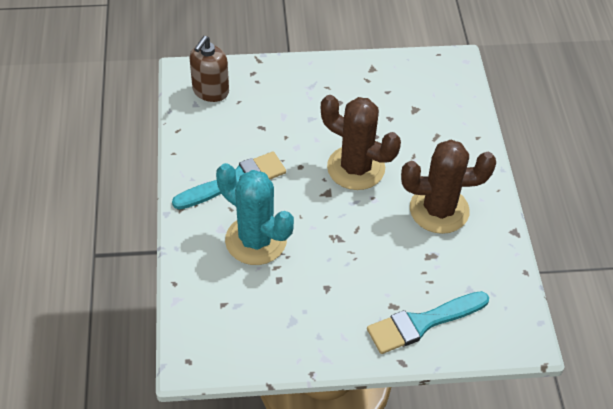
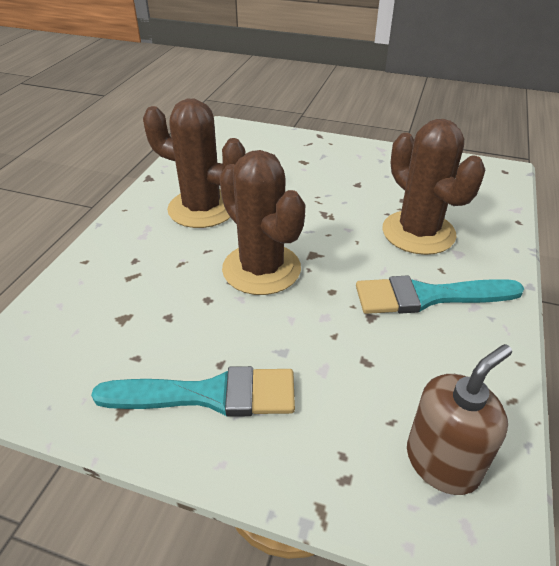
camera: 155 degrees left, 10 degrees down
turquoise cactus [216,163,294,265] -> brown cactus [383,119,485,255]
turquoise brush [367,291,489,354] -> turquoise brush moved to [91,366,295,417]

